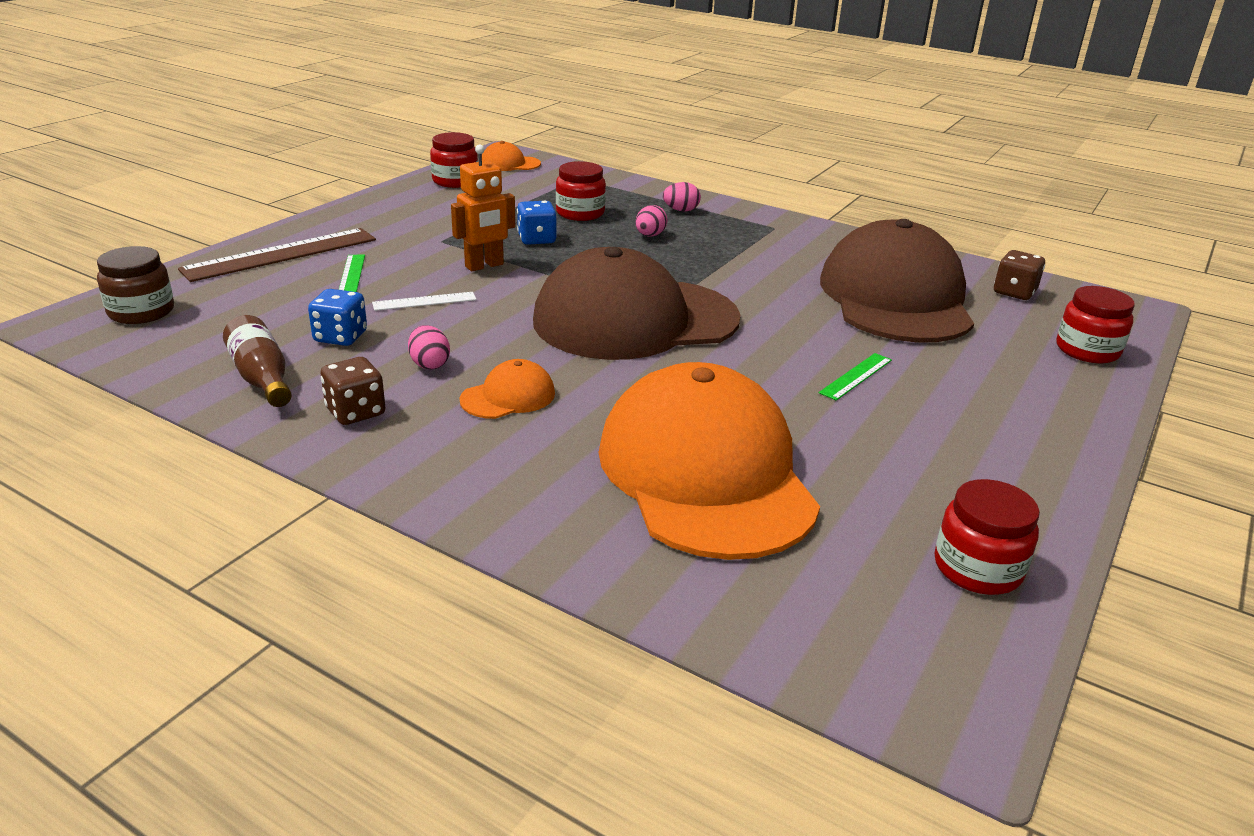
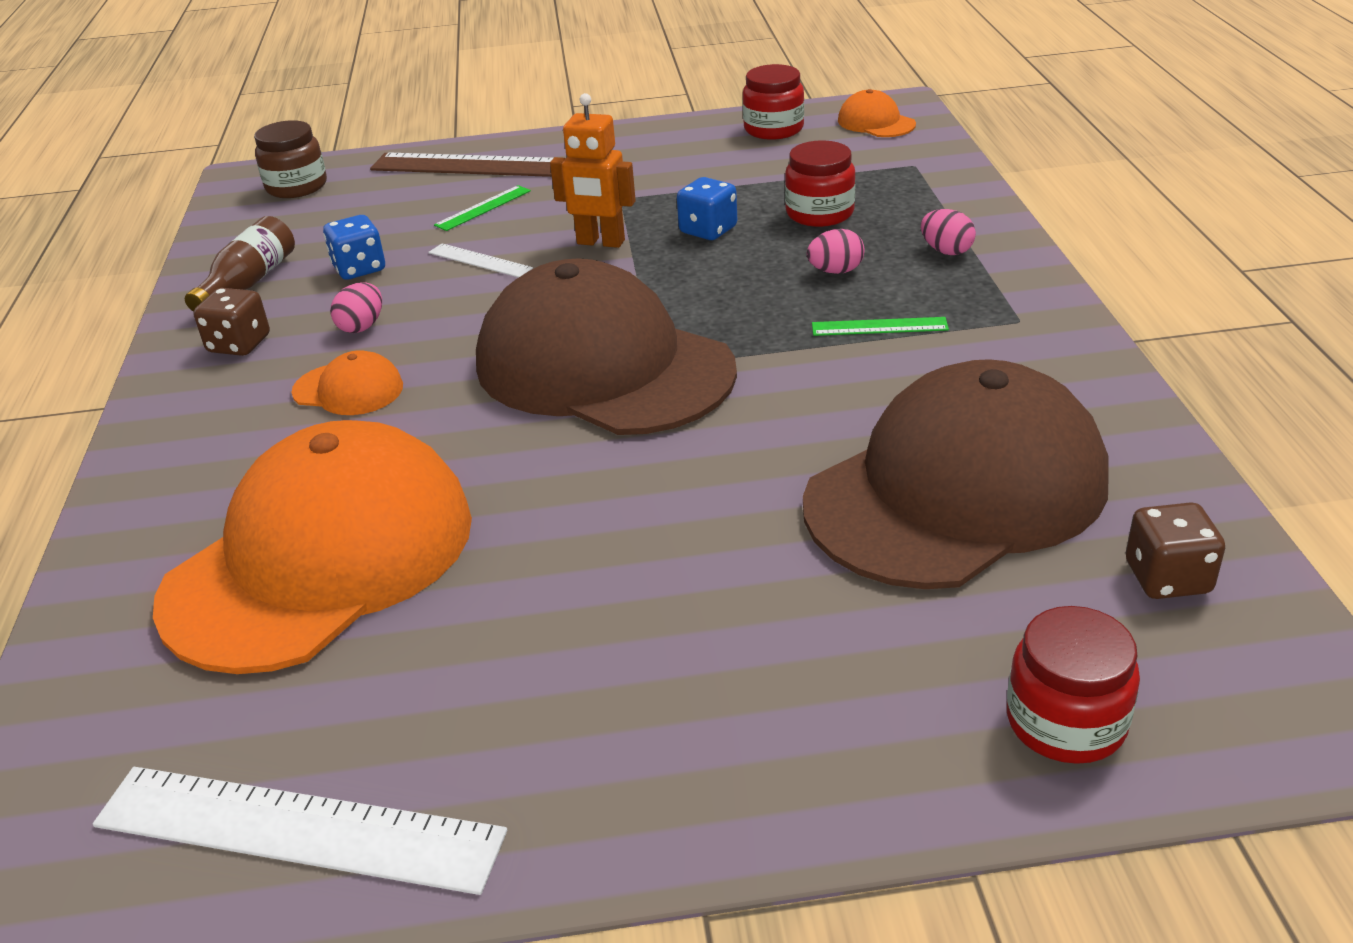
camera: 55 degrees right, 5 degrees up
green ruler [819,353,892,401] -> green ruler moved to [812,317,949,336]
red jar [935,479,1040,595] -> white ruler [93,767,507,895]

